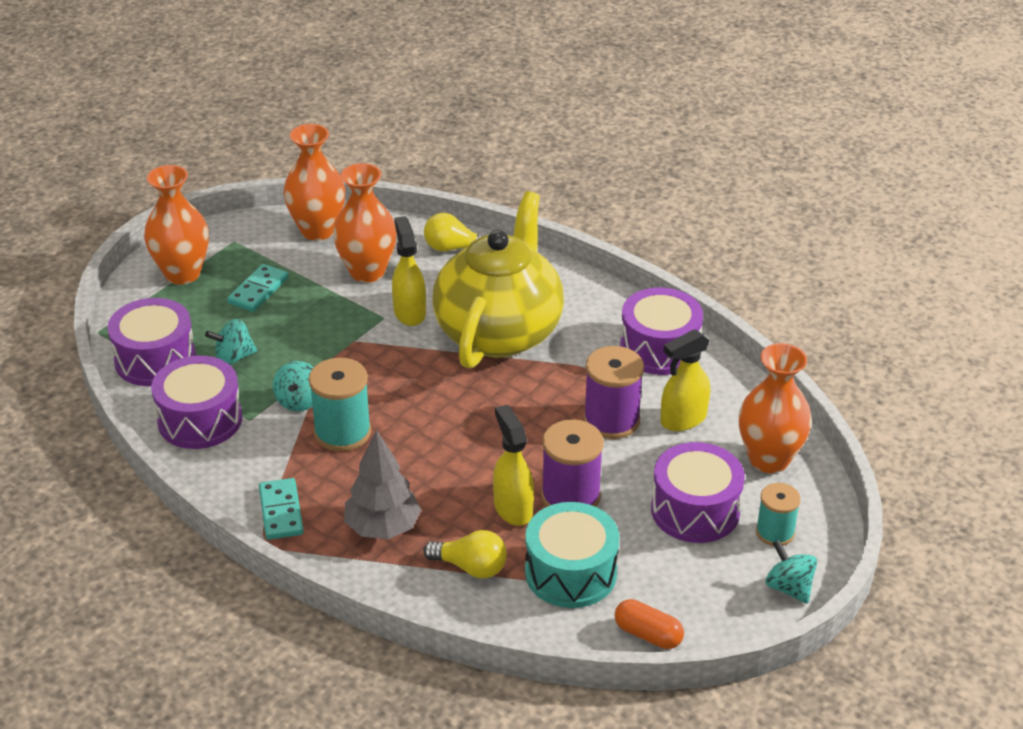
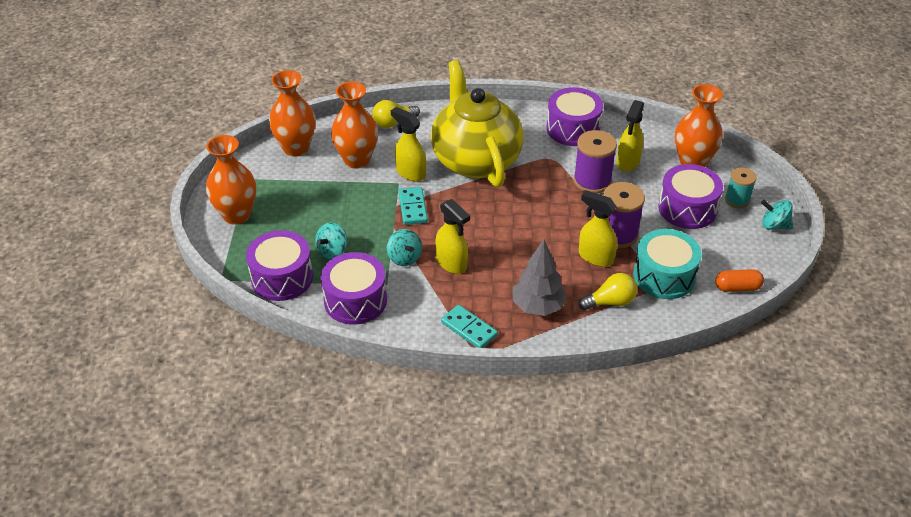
camera: 35 degrees left, 5 degrees up
turquoise domino [227,264,289,312] -> turquoise domino moved to [399,187,428,225]
turquoise spool [309,358,371,452] -> yellow spray bottle [435,199,470,274]

